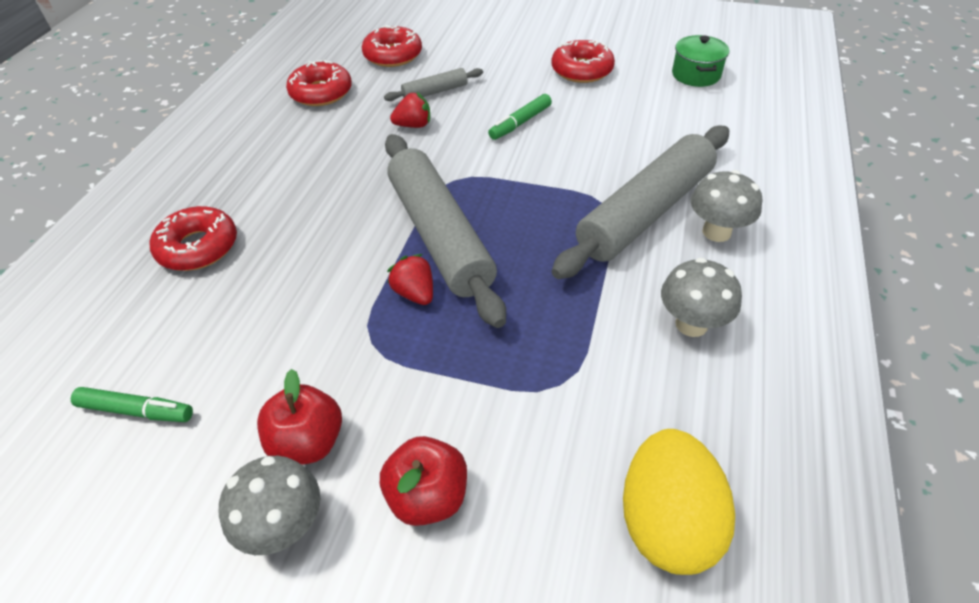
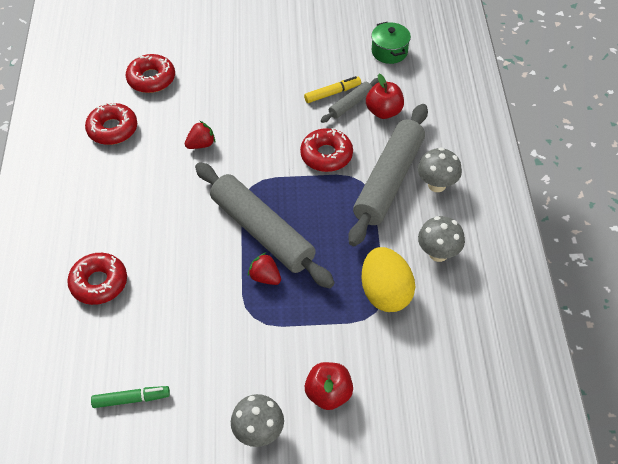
camera: 20 degrees left, 5 degrees up
red apple [257,369,342,465] -> red apple moved to [366,74,404,119]
grey rolling pin [384,68,483,101] -> grey rolling pin moved to [321,78,379,123]
green marker [488,94,552,140] -> none
red donut [552,40,615,83] -> red donut moved to [300,128,353,172]
yellow egg [623,429,735,575] -> yellow egg moved to [361,247,415,312]
none -> yellow marker [304,76,361,103]

